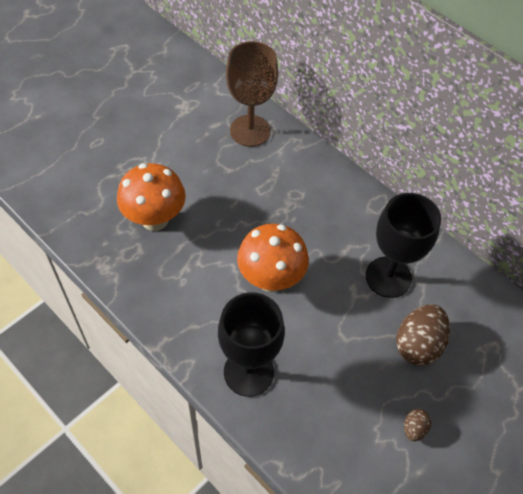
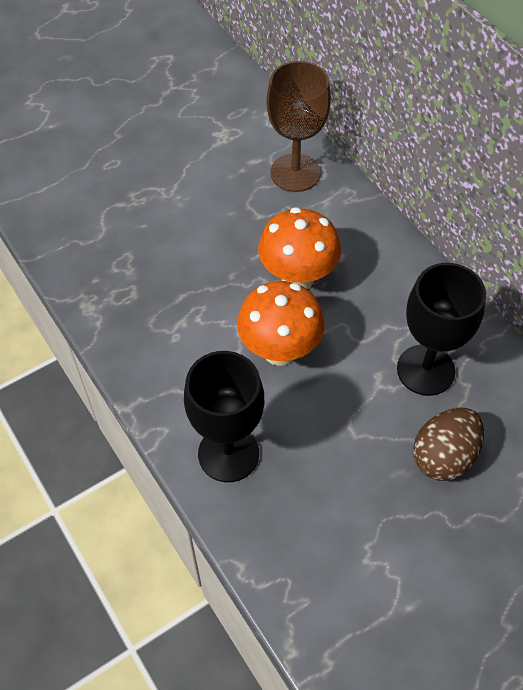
camera: 15 degrees right, 0 degrees up
orange mushroom [117,163,186,231] -> orange mushroom moved to [258,207,341,289]
brown egg [404,409,431,441] -> none

